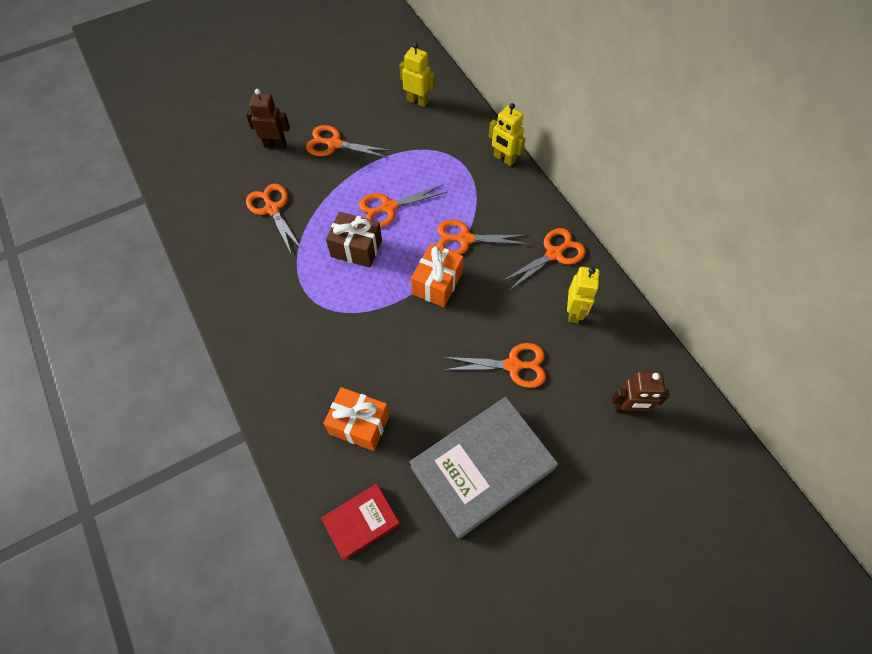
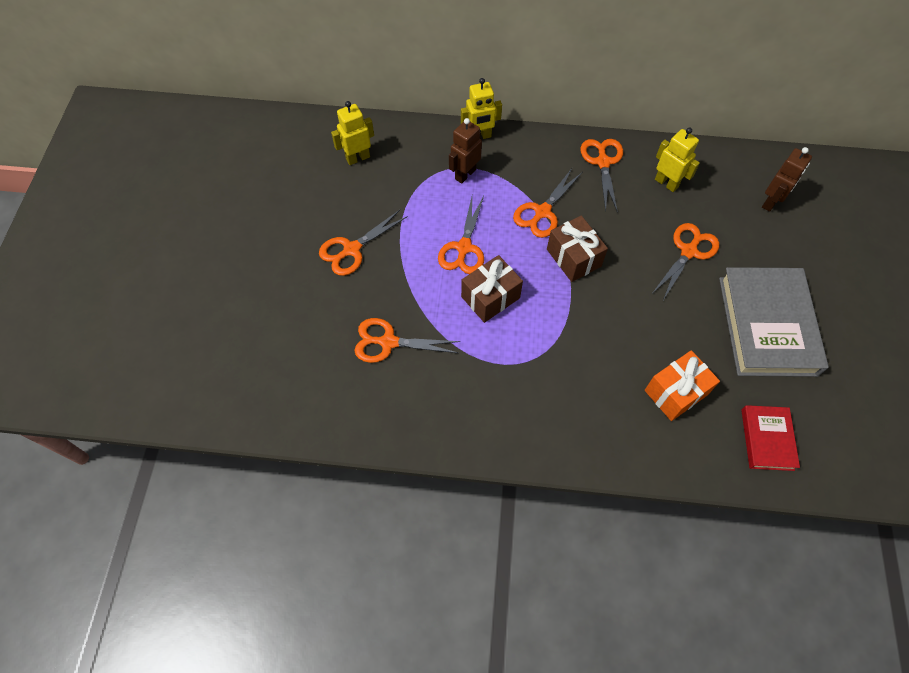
camera: 55 degrees left, 0 degrees up
brown robot [246,89,290,149] -> brown robot moved to [449,118,482,183]
orange gift [411,243,463,307] -> brown gift [547,215,608,282]

